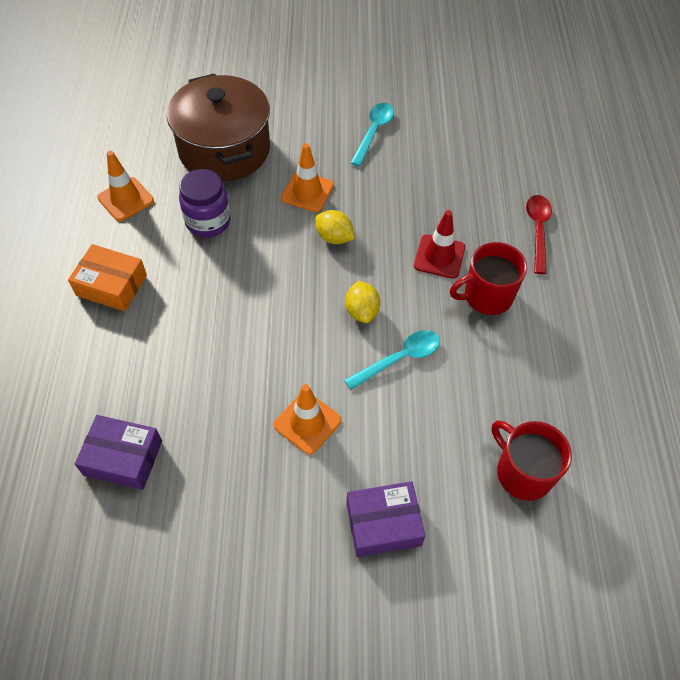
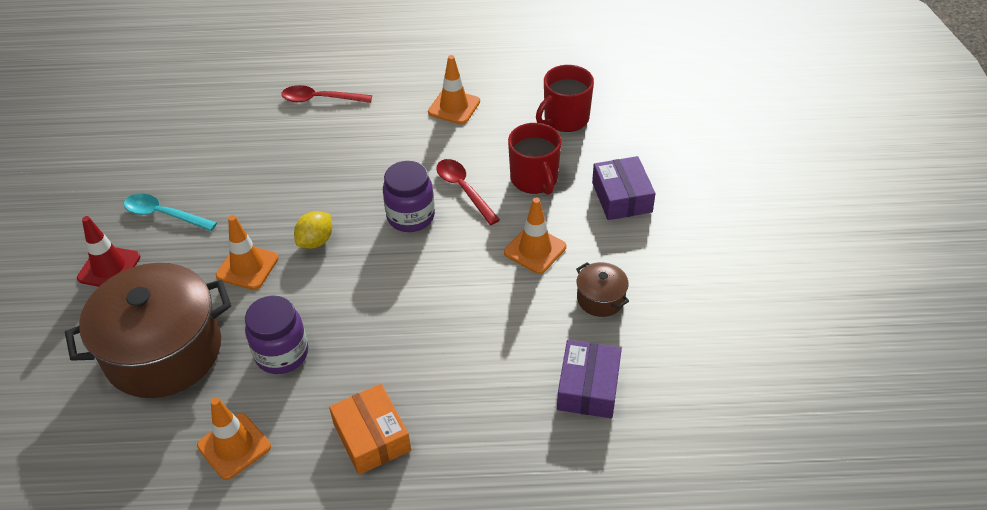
camera: 90 degrees left, 10 degrees down
orange box [68,244,147,311] -> orange box turned 45 degrees counterclockwise [329,384,411,475]
turquoise spoon [344,330,440,390] -> red spoon [436,159,500,225]
yellow lemon [345,281,380,323] -> purple jar [383,161,435,232]
red traffic cone [414,210,465,279] -> red traffic cone moved to [77,216,141,287]
red mug [450,242,527,315] -> red mug moved to [508,123,561,195]
none -> orange traffic cone [428,55,480,124]
none -> brown pot [576,262,629,317]

